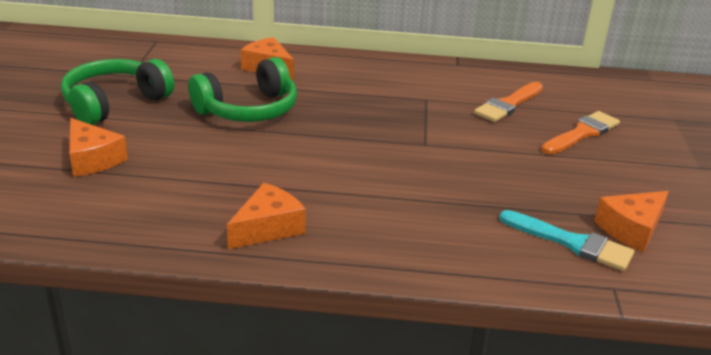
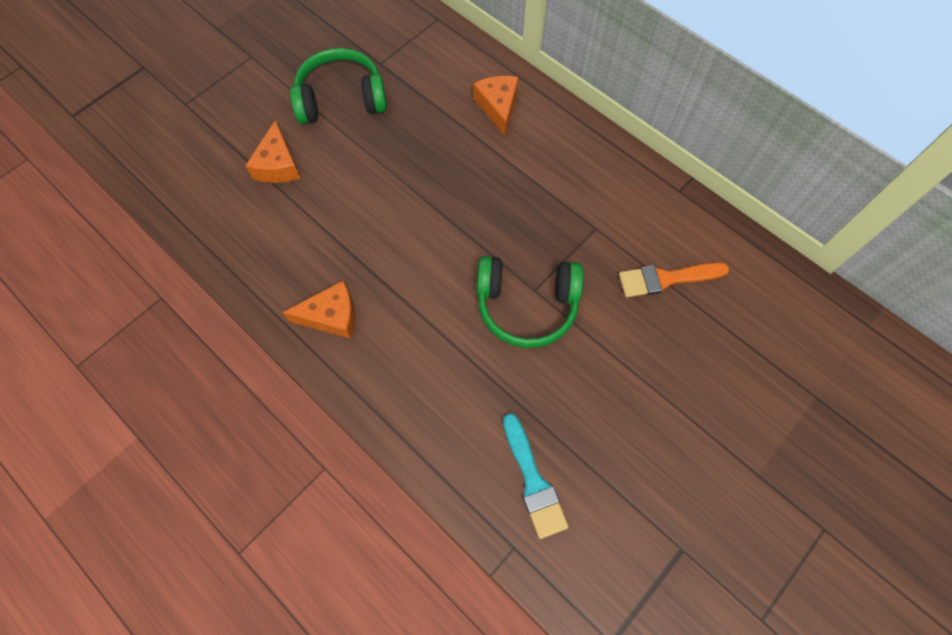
camera: 40 degrees right, 35 degrees up
green headphones [188,57,297,122] -> green headphones moved to [477,256,584,348]
orange brush [541,111,620,155] -> none
orange cheese [594,191,669,252] -> none

